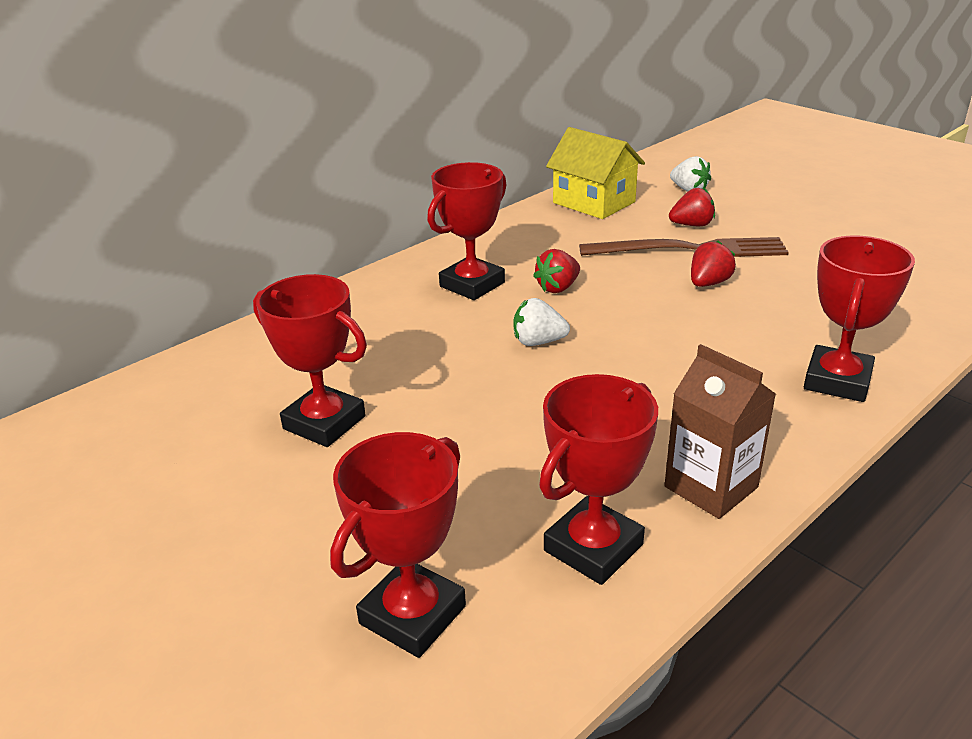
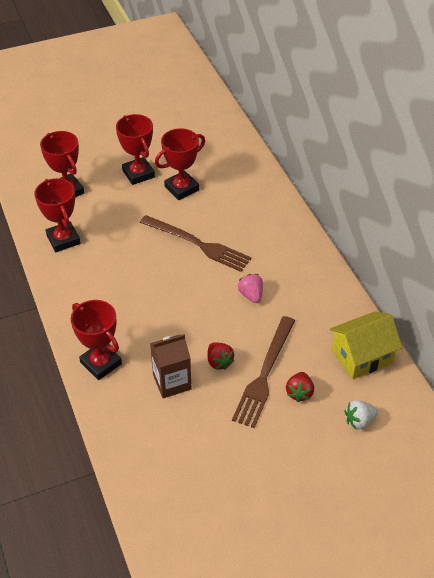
camera: 110 degrees right, 15 degrees up
red trophy [427,162,507,300] -> red trophy moved to [116,114,155,185]
white strawberry [514,298,570,346] -> none
red strawberry [533,249,580,293] -> pink strawberry [238,274,263,303]
brown carton [664,344,776,519] -> brown carton moved to [150,334,192,398]
none -> brown fork [140,215,252,272]

